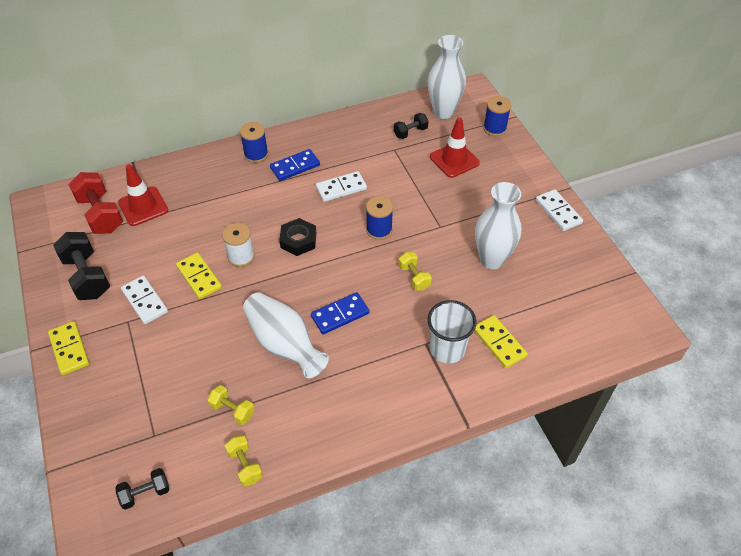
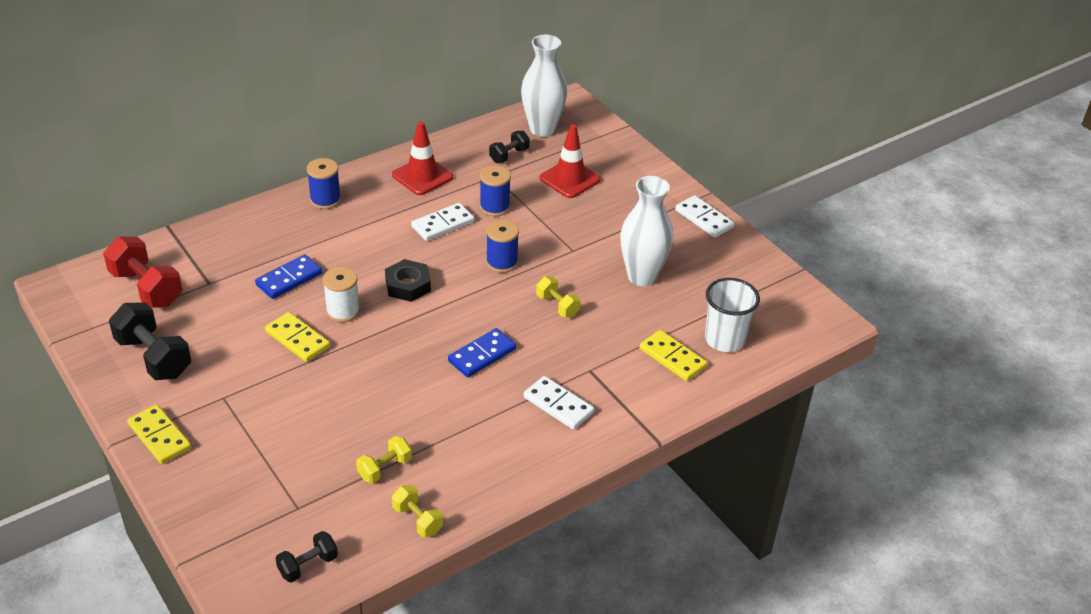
camera: 15 degrees left, 10 degrees down
red traffic cone [118,164,168,226] -> red traffic cone moved to [392,121,453,195]
white domino [121,276,168,324] -> white domino moved to [523,376,594,430]
yellow dumbbell [207,385,255,425] -> yellow dumbbell turned 60 degrees counterclockwise [356,436,412,483]
white vase [243,292,329,378] -> none
blue domino [270,149,320,181] -> blue domino moved to [255,254,322,299]
white cup [427,300,477,364] -> white cup moved to [705,278,760,352]
blue spool [483,96,511,136] -> blue spool moved to [480,165,511,216]

